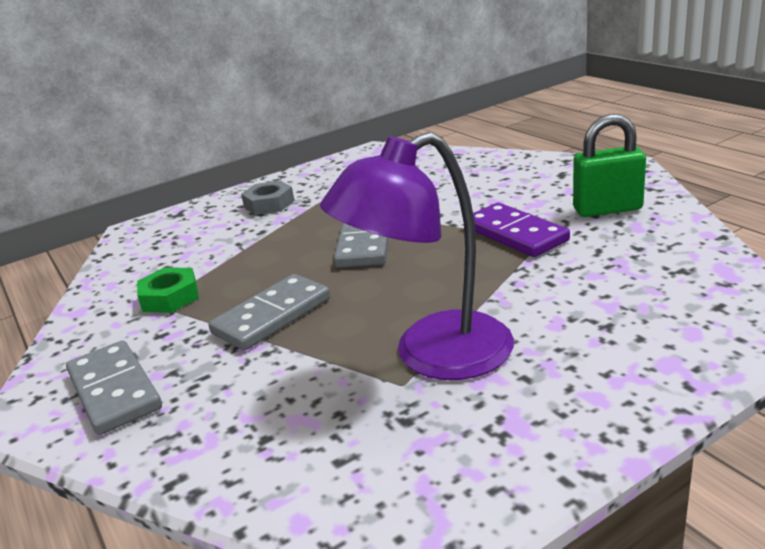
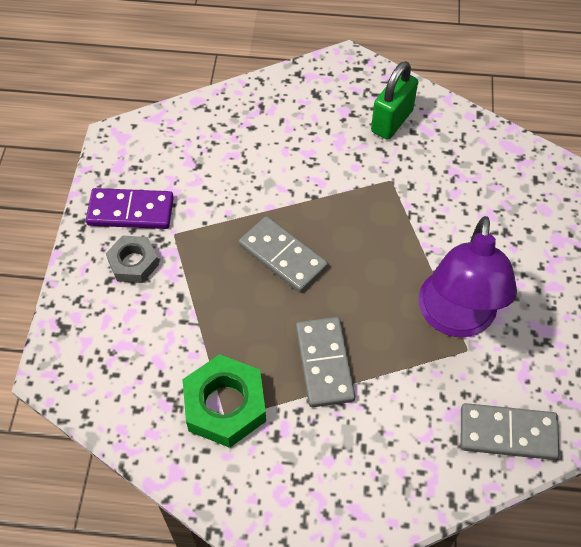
camera: 55 degrees left, 30 degrees up
grey domino [66,340,162,435] -> grey domino moved to [460,403,560,460]
green nut [137,267,199,313] -> green nut [183,354,266,448], size x1.58
purple domino [473,203,570,257] -> purple domino moved to [86,188,174,229]

